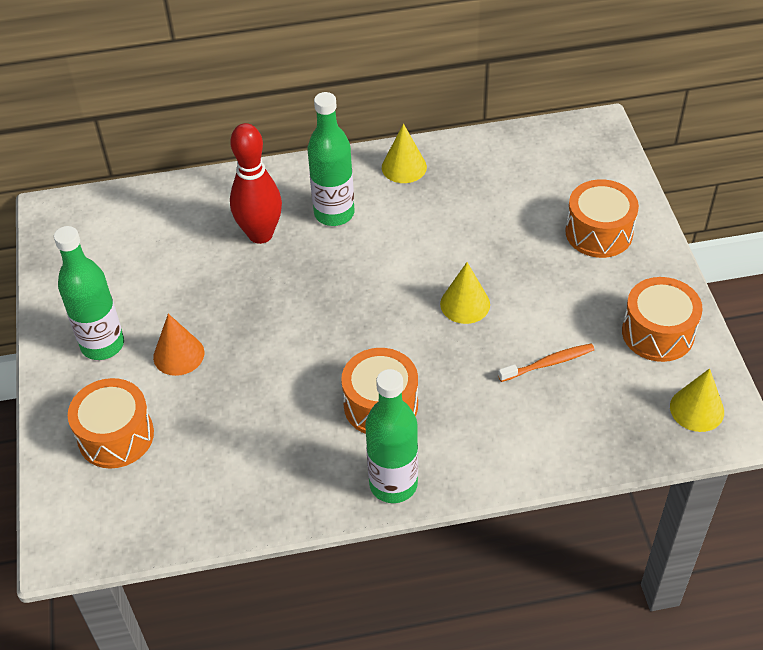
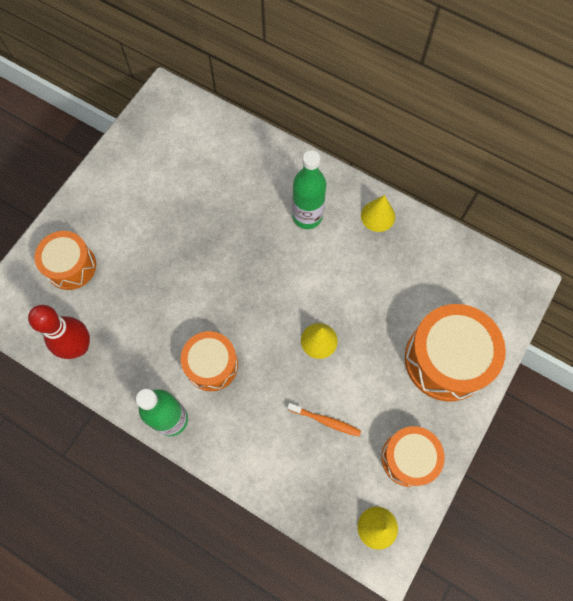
camera: 40 degrees right, 20 degrees up
green bottle [54,226,124,360] -> none
orange cone [153,314,204,376] -> none
red bowling pin [230,123,282,244] -> red bowling pin moved to [28,305,90,359]
orange drum [565,179,639,258] -> orange drum [405,304,506,401], size x1.60

